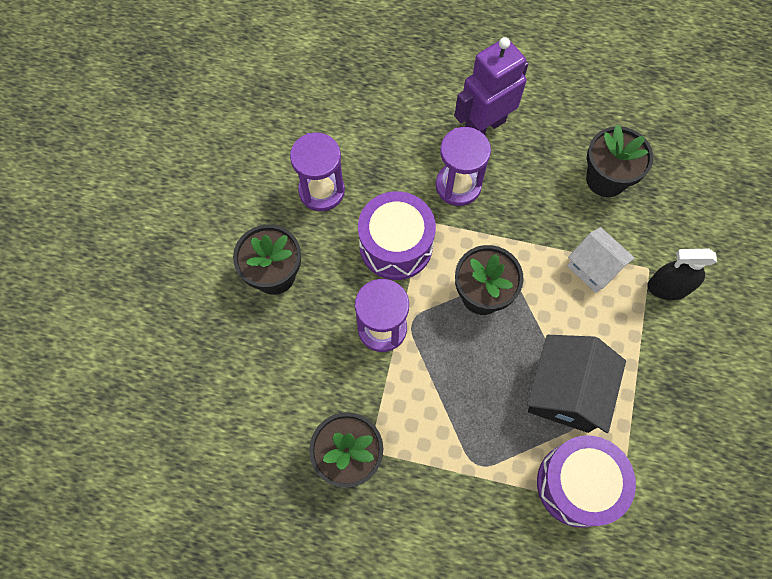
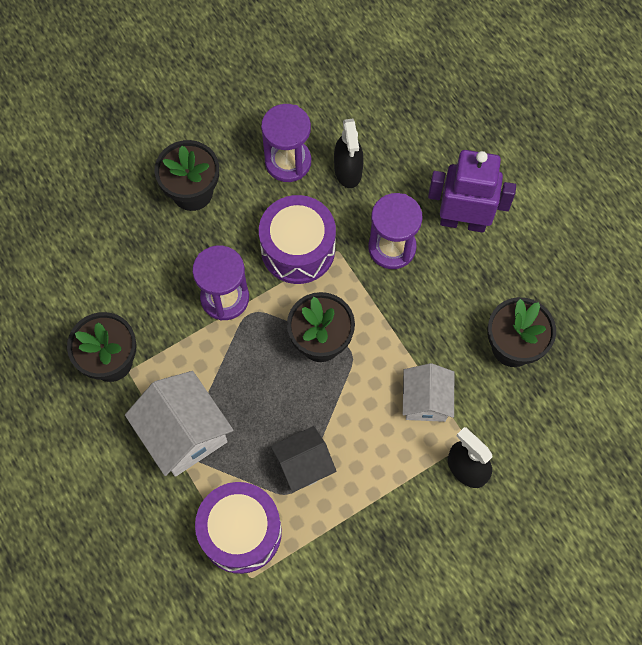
camera: 45 degrees right, 0 degrees up
black house [527,335,626,433] -> black house [270,426,336,493], size x0.64
none -> white house [125,371,233,477]
none -> black spray bottle [334,119,364,188]

